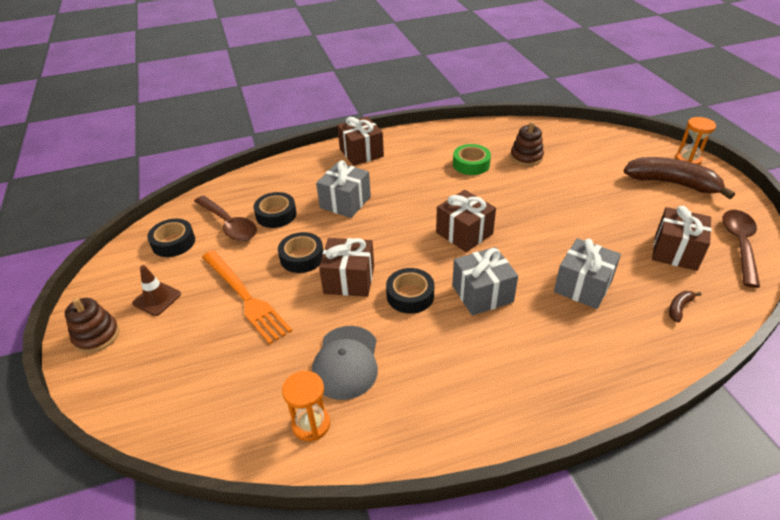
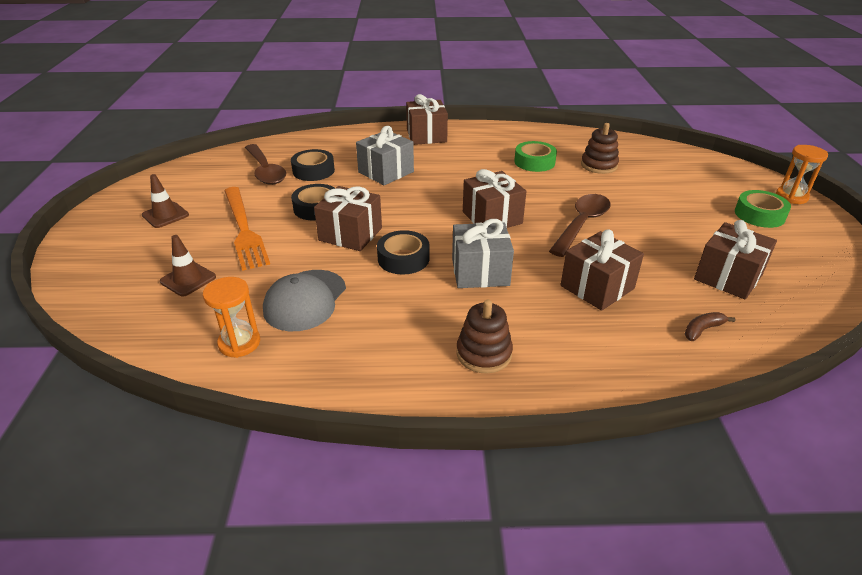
camera: 15 degrees right, 5 degrees down
brown stacking toy [65,298,119,353] -> brown stacking toy moved to [456,300,513,373]
black tape [147,219,195,257] -> none
grey gift [554,238,621,309] -> brown gift [561,229,644,311]
brown banana [624,157,735,199] -> green tape [735,190,791,228]
brown spoon [723,210,760,288] -> brown spoon moved to [549,194,611,257]
none -> brown traffic cone [160,235,216,296]

